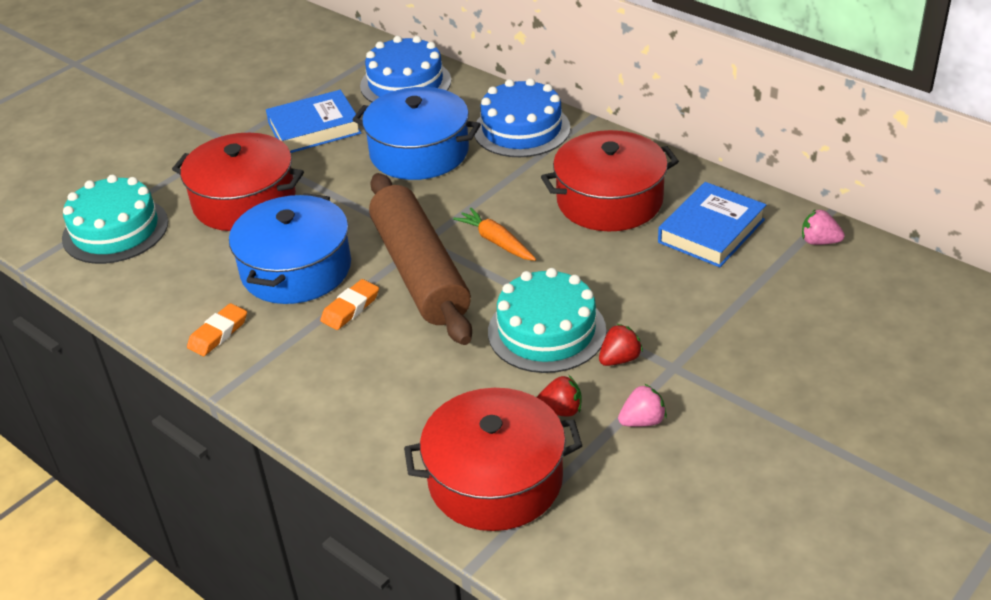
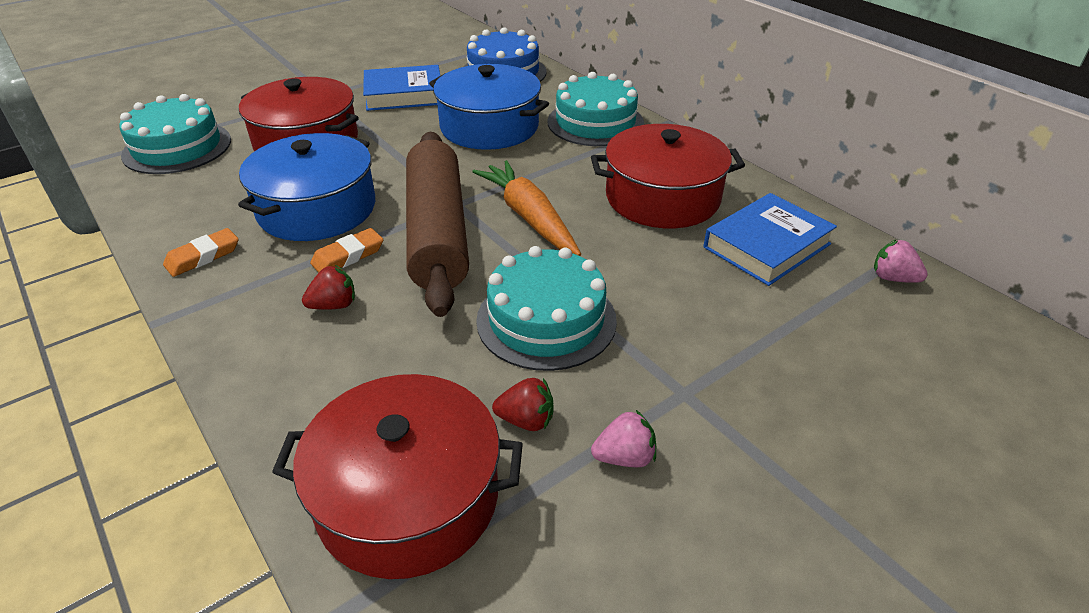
camera: 10 degrees right, 0 degrees up
orange carrot [453,208,536,261] -> orange carrot [472,160,581,256], size x1.54
blue cake [474,78,571,157] -> turquoise cake [547,72,644,146]
red strawberry [599,324,643,366] -> red strawberry moved to [302,265,355,310]

